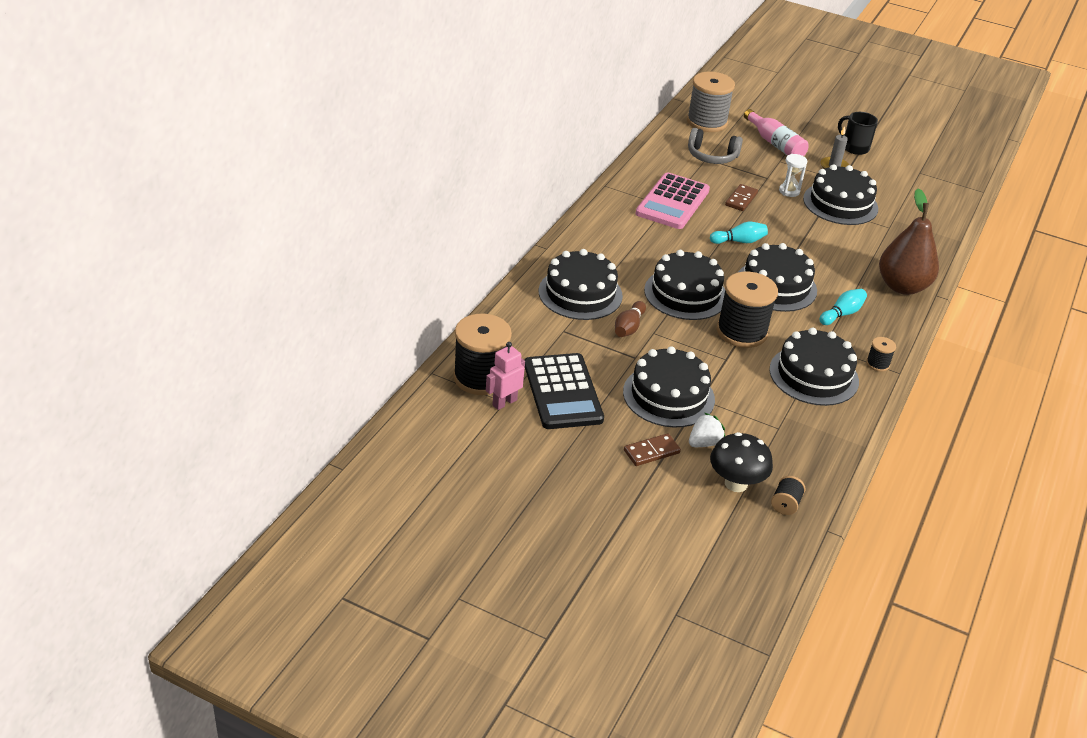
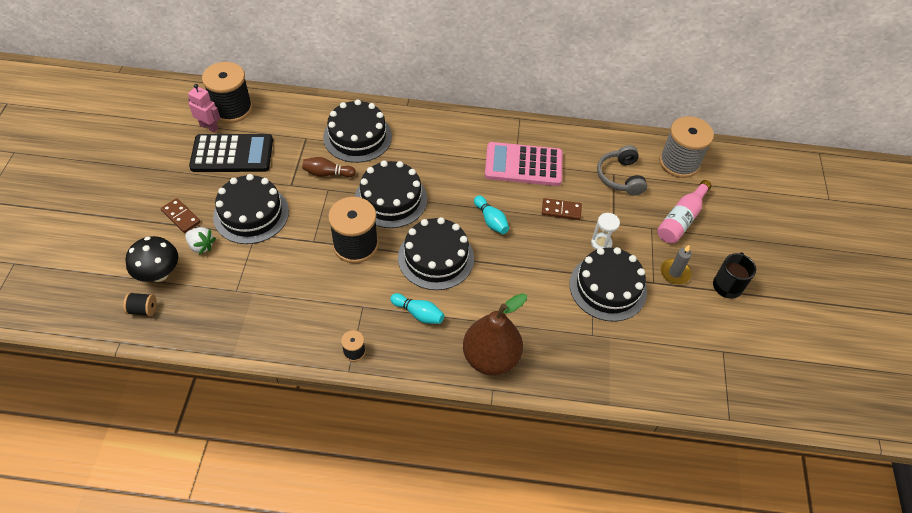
camera: 70 degrees right, 15 degrees up
black calculator [525,353,604,429] -> black calculator turned 150 degrees counterclockwise [189,134,273,172]
black cake [769,328,859,406] -> none

